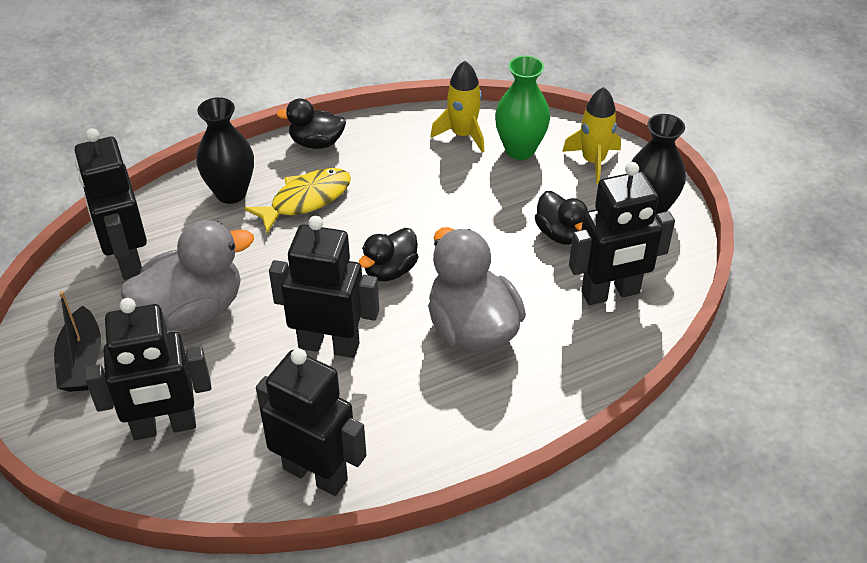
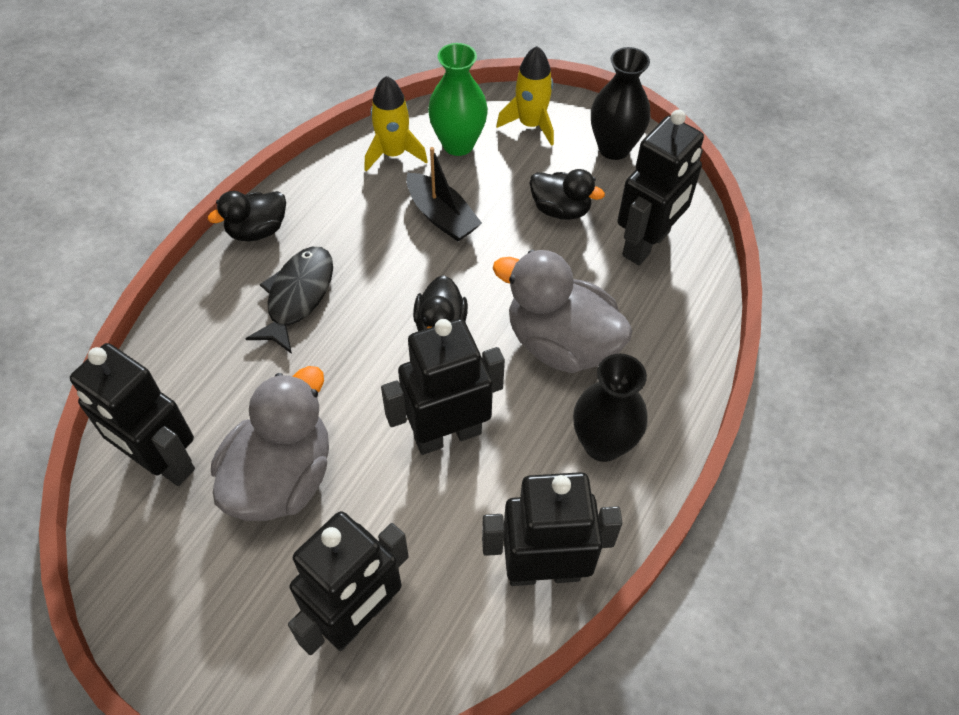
camera: 35 degrees left, 10 degrees up
black boat [54,291,101,392] -> black boat moved to [406,147,482,241]
black vase [196,97,254,204] -> black vase moved to [573,354,648,462]
yellow fish [244,168,351,233] -> black fish [245,247,333,354]

